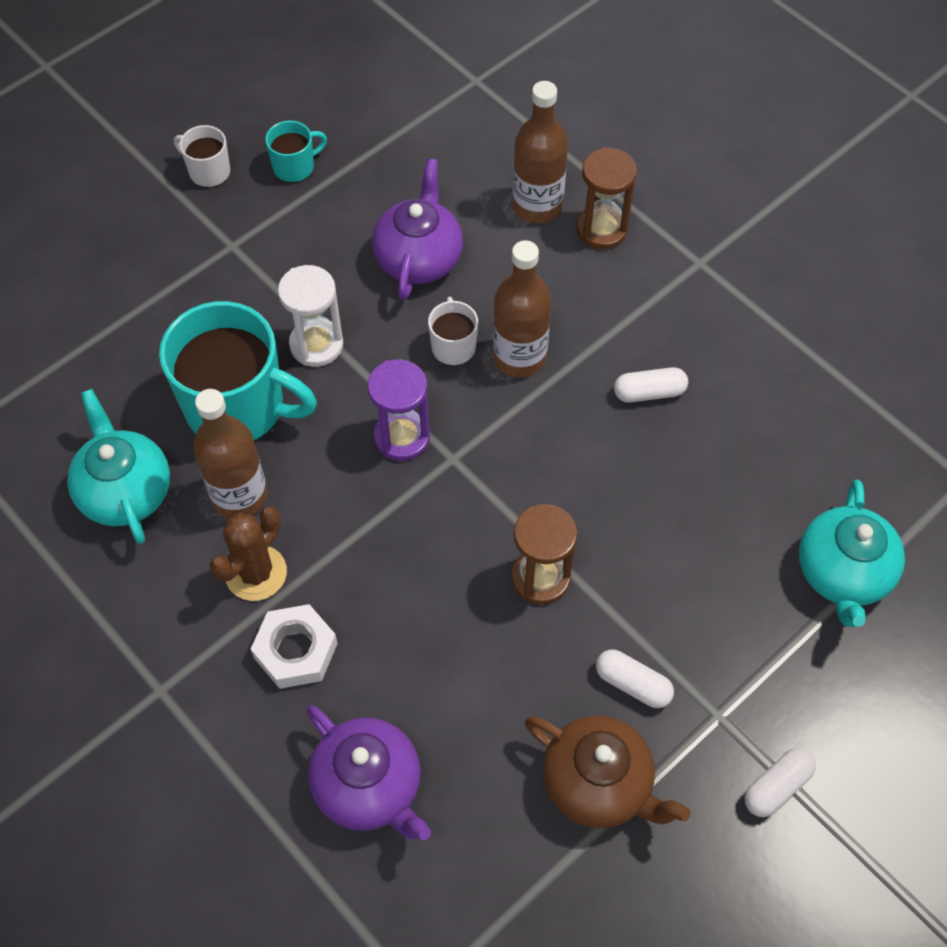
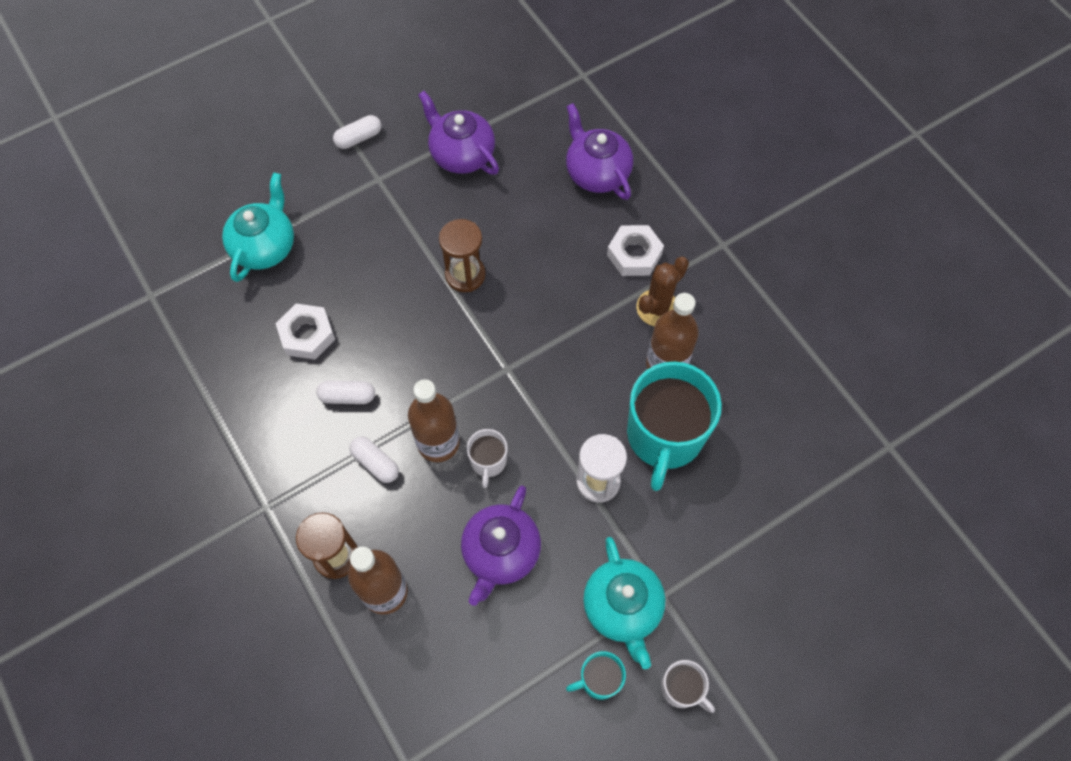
camera: 170 degrees left, 5 degrees up
turquoise teapot [67,389,170,544] -> turquoise teapot moved to [583,537,666,669]
turquoise mug [159,301,317,441] -> turquoise mug turned 105 degrees counterclockwise [627,361,722,491]
purple hourglass [368,359,430,461] -> none
brown teapot [525,715,691,828] -> purple teapot [418,91,499,175]
white capsule [596,649,674,708] -> white capsule moved to [349,436,399,483]
none -> white nut [275,304,335,360]

